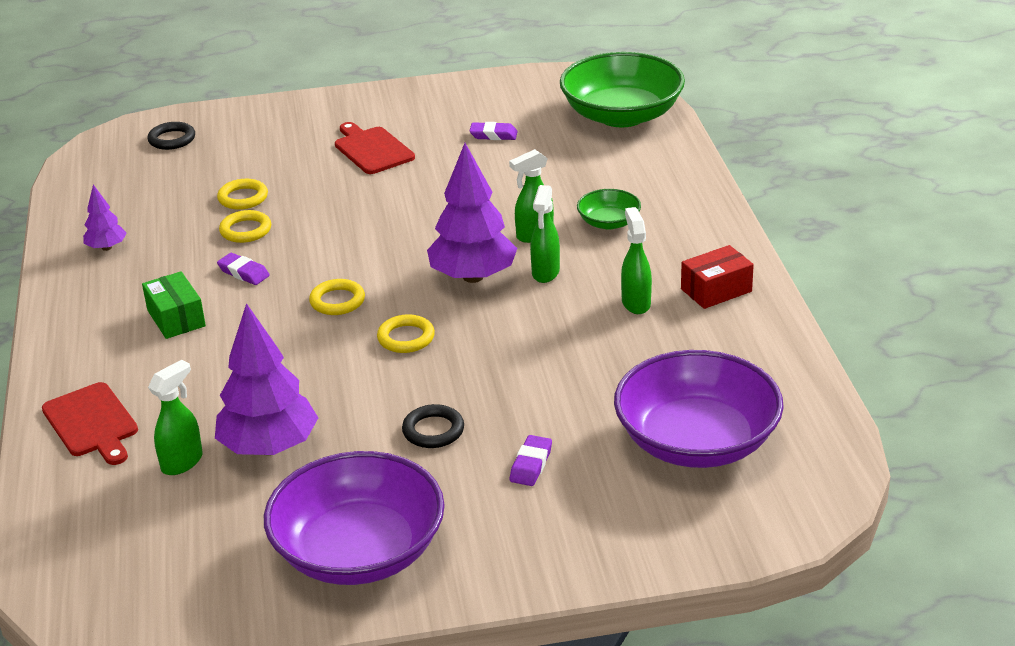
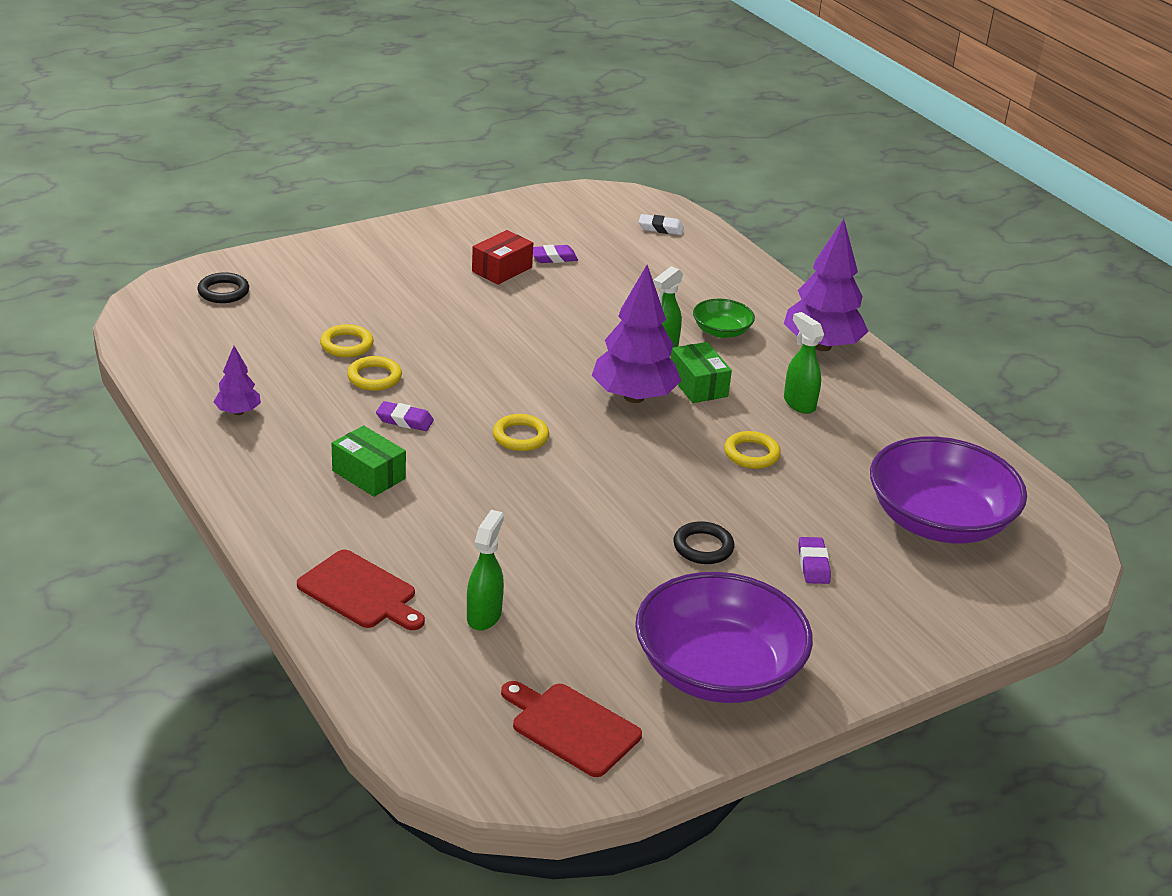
camera: 25 degrees left, 0 degrees up
purple tree [215,303,318,455] -> purple tree moved to [784,219,869,351]
red cutting board [335,122,415,174] -> red cutting board moved to [501,681,642,777]
yellow ring [377,314,435,353] -> yellow ring moved to [724,431,781,469]
green spray bottle [530,185,560,283] -> green box [671,342,732,403]
green bowl [560,52,685,127] -> white eraser [639,214,684,235]
red box [681,245,754,309] -> red box moved to [472,230,533,285]

